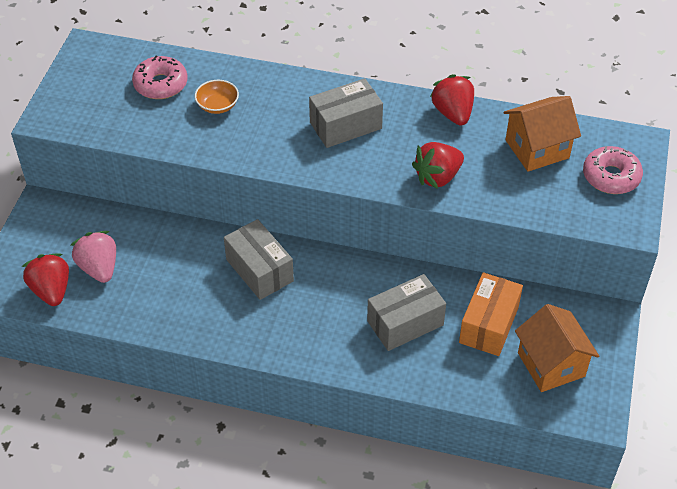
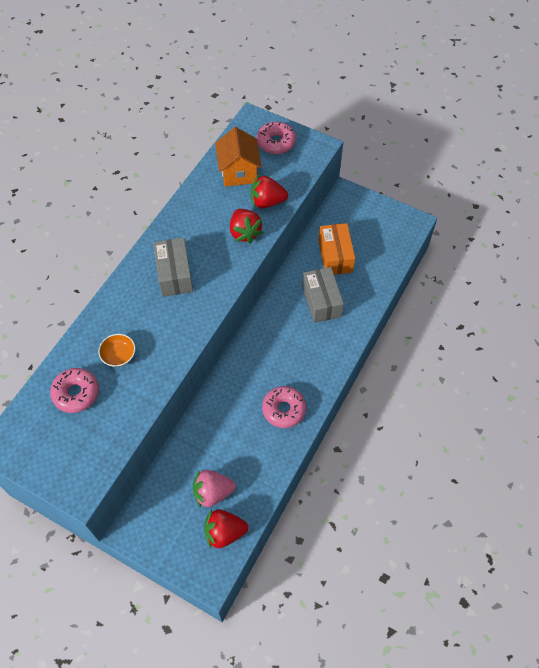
camera: 75 degrees left, 10 degrees up
grey box [224,219,294,300] -> none
red strawberry [430,74,474,125] -> red strawberry moved to [251,175,288,208]
orange box [459,272,523,356] -> orange box turned 45 degrees clockwise [319,223,355,275]
orange house [515,304,599,392] -> none
none -> pink donut [262,386,306,428]

